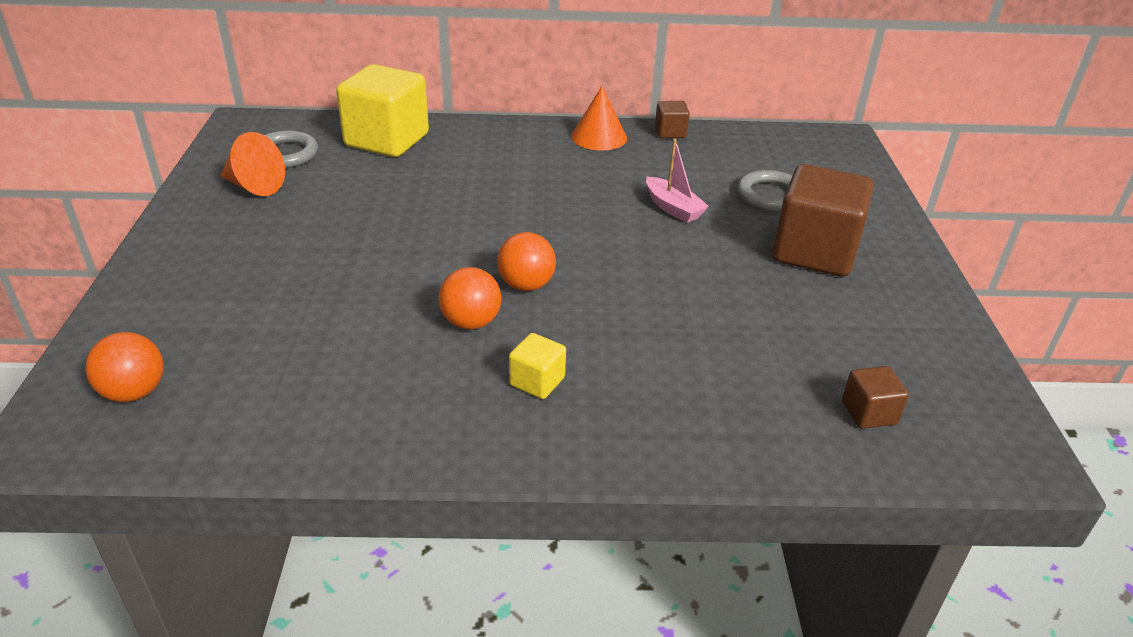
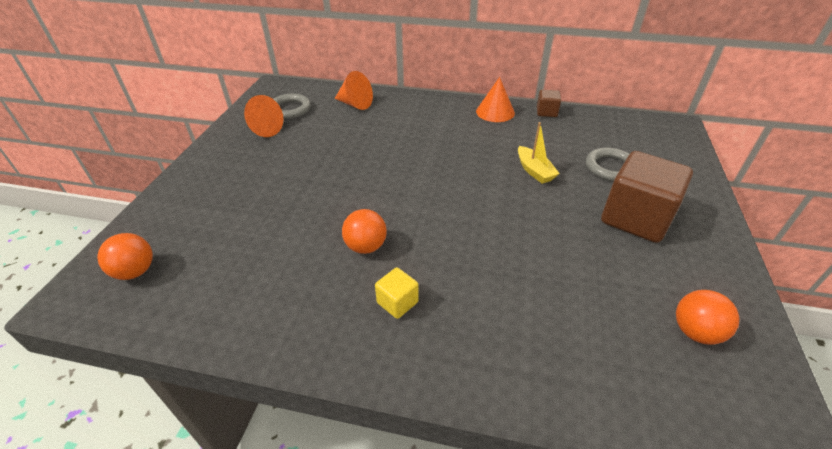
camera: 15 degrees right, 5 degrees up
yellow cube [336,64,429,157] -> orange cone [335,71,373,110]
orange ball [497,232,556,291] -> orange ball moved to [676,290,739,345]
pink boat [646,139,709,223] -> yellow boat [518,122,560,184]
brown cube [842,366,909,429] -> none

